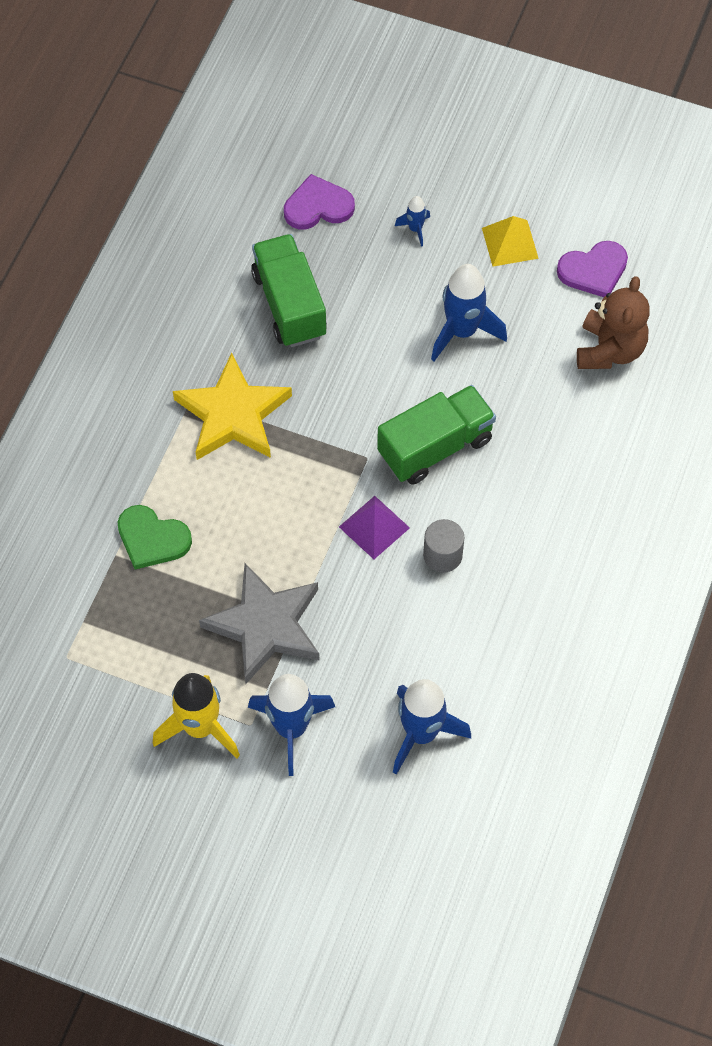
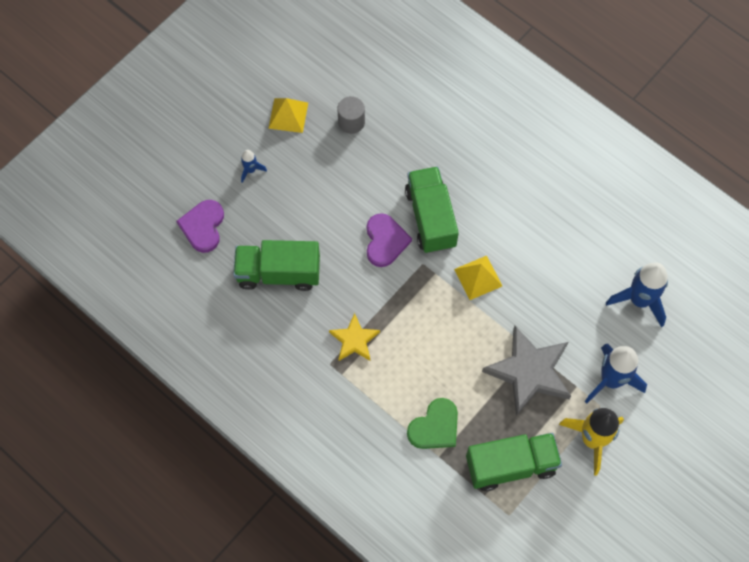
camera: 70 degrees left, 5 degrees up
yellow star [173,353,292,460] -> yellow star [329,313,380,361], size x0.57
purple pyramid [339,496,410,559] -> yellow pyramid [454,256,502,300]
grey cylinder [423,519,465,573] -> grey cylinder moved to [337,96,365,134]
blue rocket [431,264,507,361] -> none
purple heart [557,241,628,297] -> purple heart moved to [367,213,412,267]
brown teddy bear [577,276,650,369] -> none
none -> green truck [466,433,562,491]

